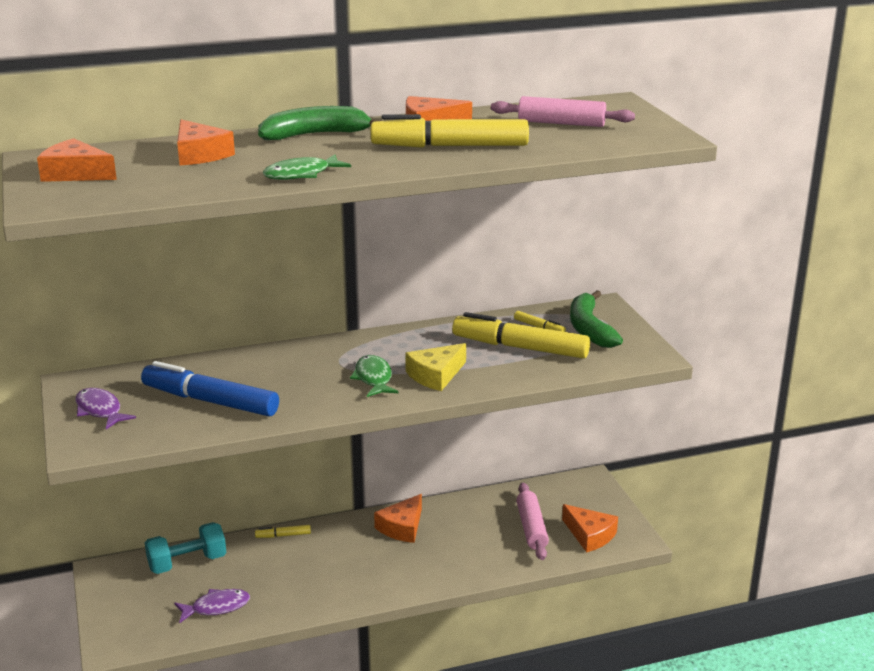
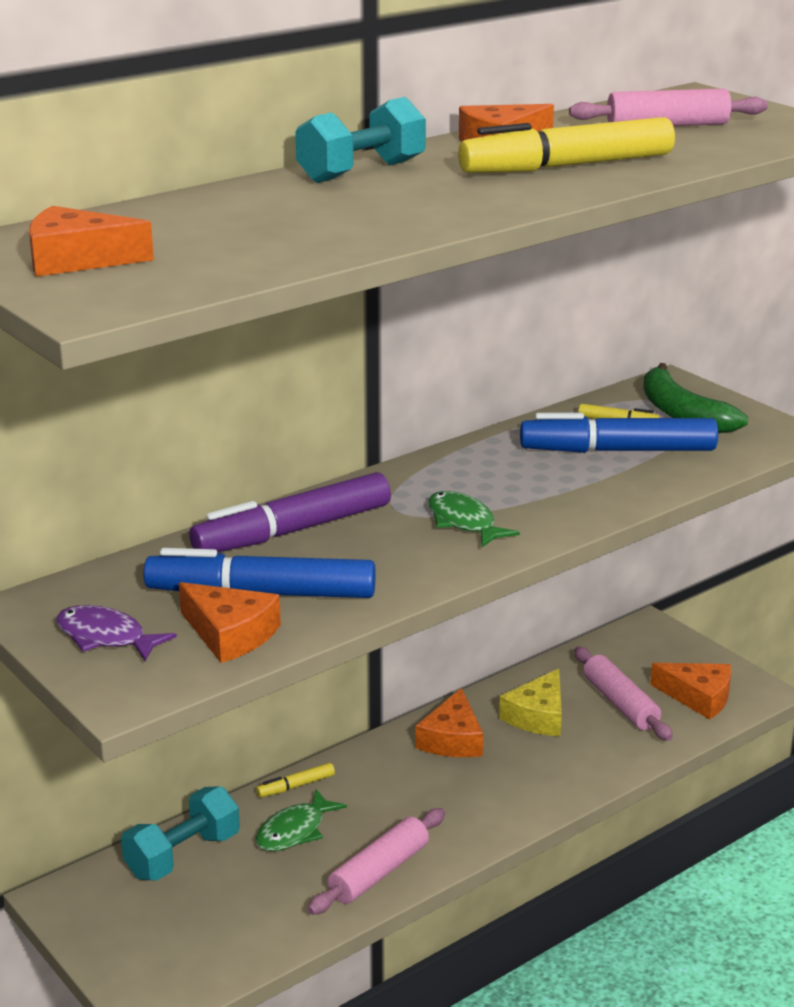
camera: 20 degrees left, 0 degrees up
purple fish [174,589,250,624] -> none
orange cheese [177,119,235,165] -> orange cheese moved to [179,582,281,663]
green banana [258,106,382,140] -> turquoise dumbbell [295,97,426,183]
green fish [263,154,351,180] -> green fish moved to [256,789,347,851]
yellow cheese [405,343,466,391] -> yellow cheese moved to [499,669,562,736]
yellow marker [452,312,590,359] -> blue marker [520,413,718,453]
none -> purple marker [189,472,391,552]
none -> pink rolling pin [308,808,445,915]

